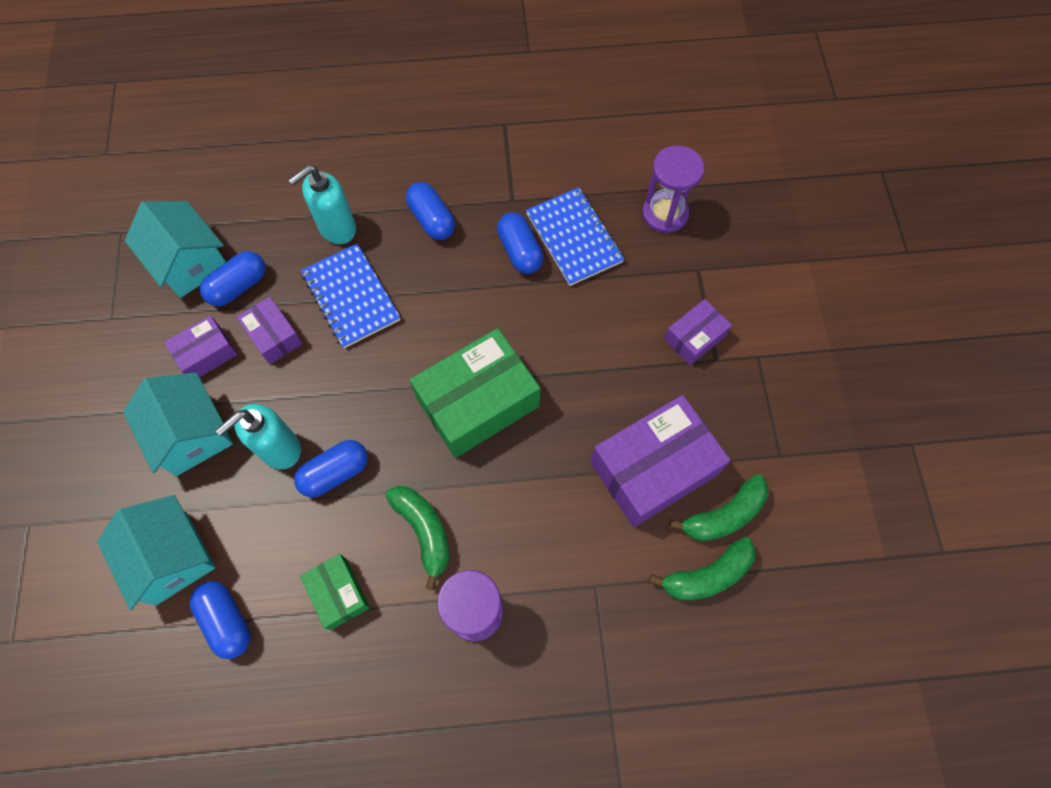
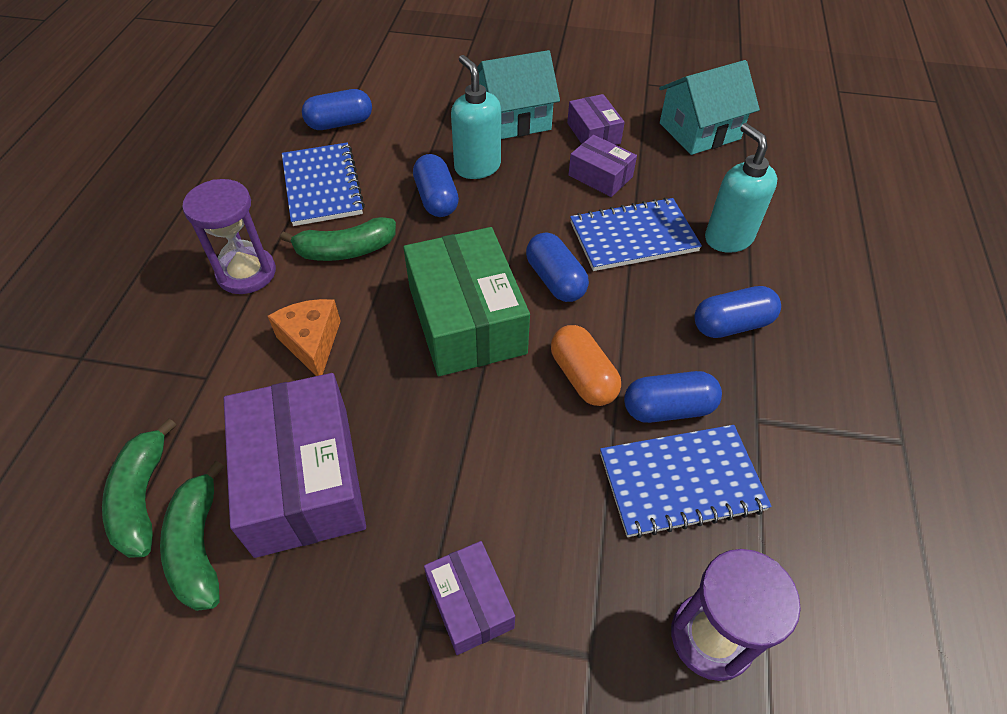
camera: 105 degrees right, 15 degrees down
turquoise house [97,495,216,610] -> none
blue capsule [200,251,266,306] -> blue capsule moved to [526,233,589,302]
purple box [236,297,303,364] -> purple box turned 60 degrees clockwise [568,135,637,197]
green box [300,554,370,630] -> blue notebook [282,142,365,226]
none -> orange cheese [268,299,341,376]
none -> orange capsule [551,325,621,406]

